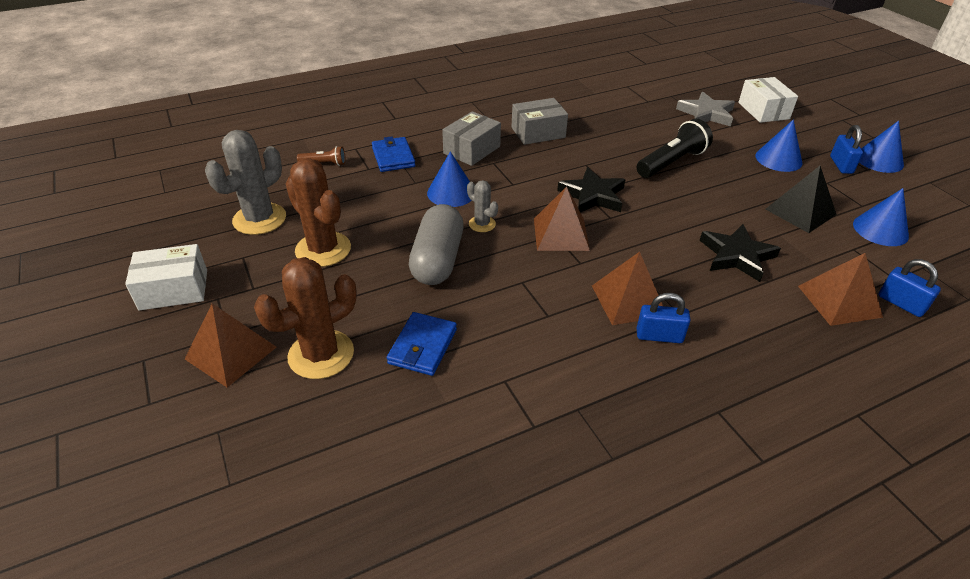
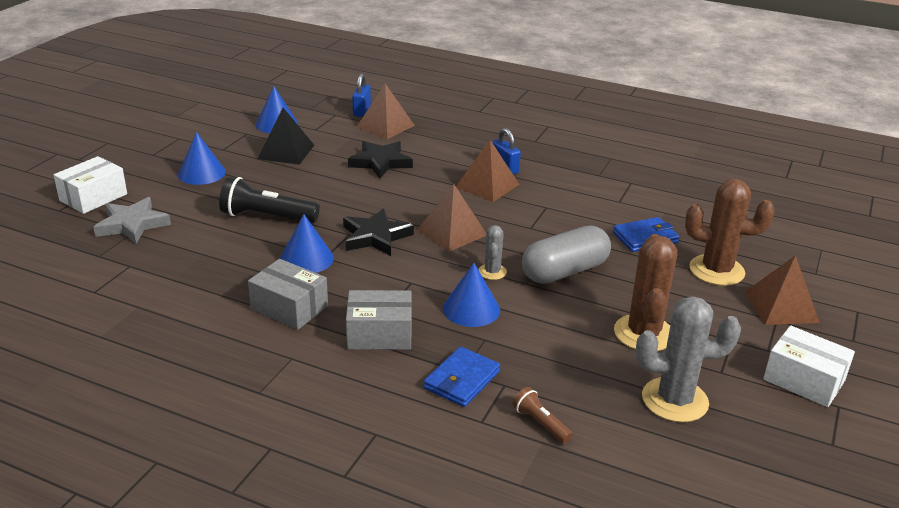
camera: 130 degrees left, 10 degrees down
blue padlock [830,125,863,174] -> none
blue cone [859,121,904,173] -> blue cone moved to [280,214,334,273]

